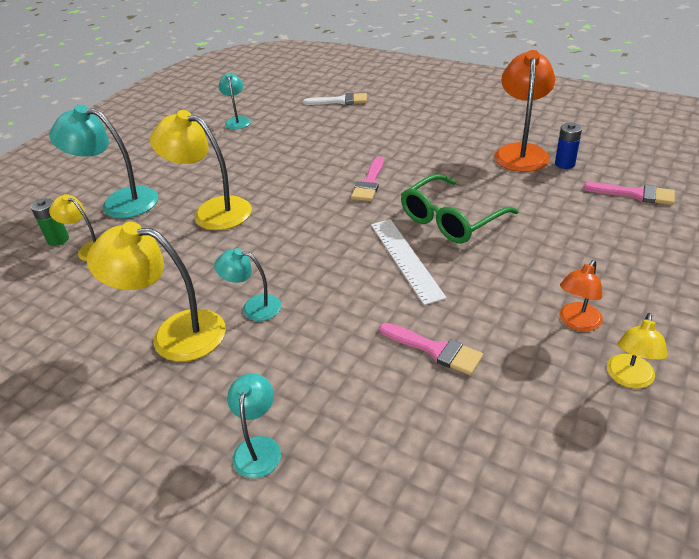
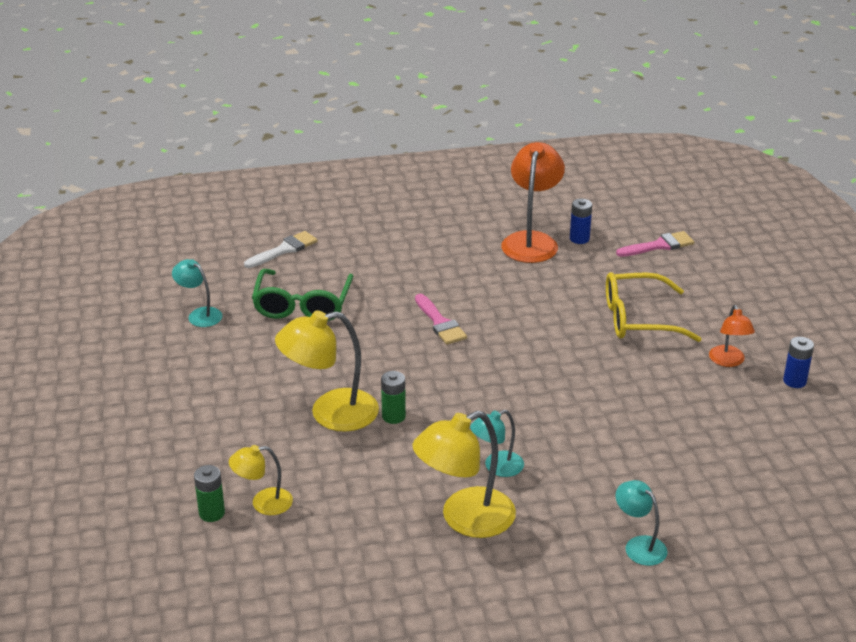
camera: 45 degrees left, 5 degrees down
turquoise lamp [49,105,158,218] -> none
white ruler [371,219,447,305] -> none
pink brush [379,323,483,375] -> none
green glasses [401,174,519,244] -> green glasses moved to [252,269,353,321]
orange lamp [494,50,555,172] -> orange lamp turned 45 degrees clockwise [501,142,565,263]
yellow lamp [607,313,667,389] -> blue battery [783,337,814,388]
none -> green battery [381,371,406,424]
none -> yellow glasses [606,272,701,342]

